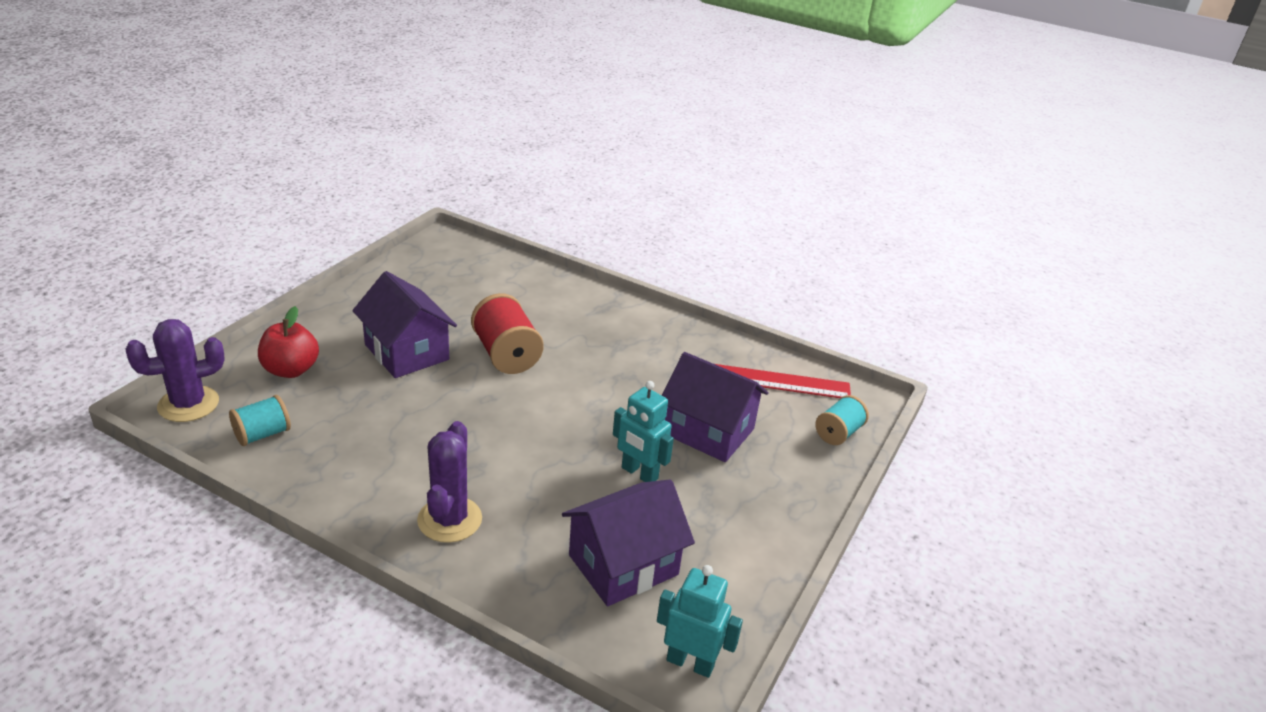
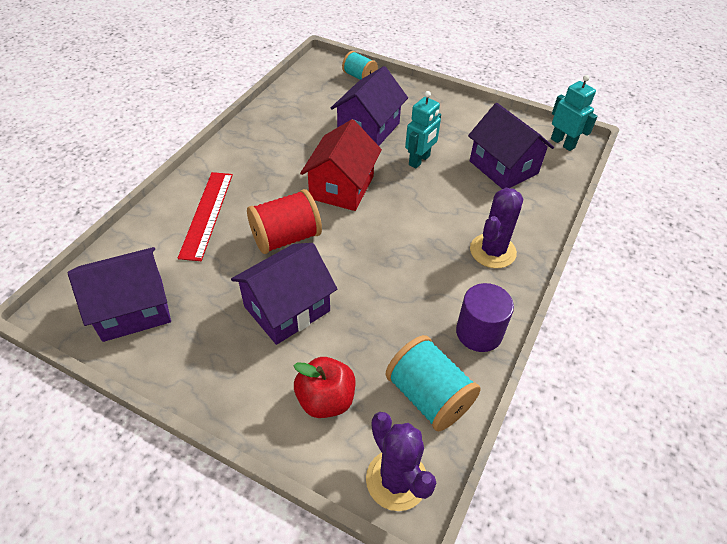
camera: 90 degrees left, 15 degrees up
turquoise spool [229,395,291,446] -> turquoise spool [385,335,481,431], size x1.62
purple cactus [417,421,482,543] -> purple cactus turned 60 degrees counterclockwise [470,188,523,268]
turquoise robot [657,565,743,678] -> turquoise robot turned 120 degrees clockwise [551,75,598,151]
red ruler [715,364,851,398] -> red ruler moved to [178,172,233,261]
none -> purple house [68,247,171,342]
none -> red house [300,119,382,211]
none -> purple cylinder [456,283,514,352]

